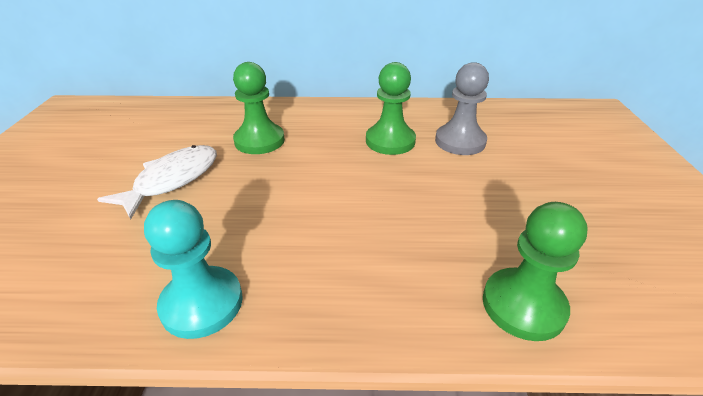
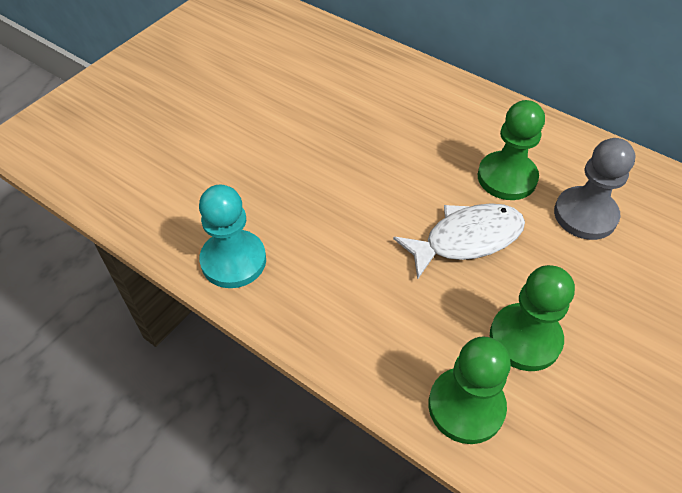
camera: 35 degrees right, 15 degrees up
white fish [97,145,217,219] -> white fish moved to [393,203,525,280]
green pawn [233,62,285,154] -> green pawn moved to [490,265,575,371]

